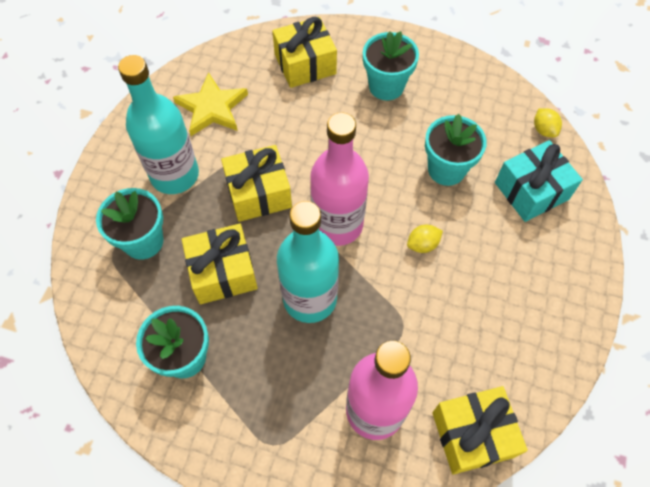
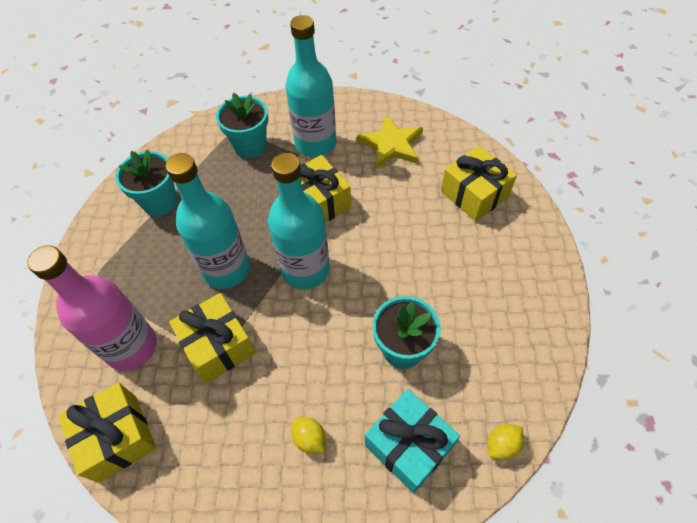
camera: 75 degrees right, 5 degrees down
yellow gift [182,224,258,304] -> yellow gift moved to [169,293,255,383]
pink bottle [310,112,369,246] -> turquoise bottle [268,153,330,289]
turquoise flower pot [363,31,419,101] -> none
yellow lemon [407,225,443,253] -> yellow lemon moved to [291,417,325,454]

